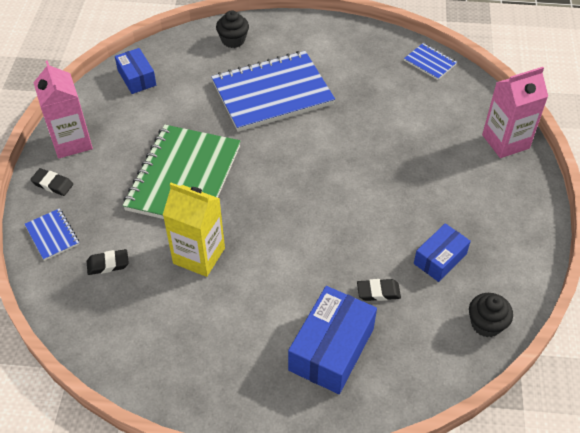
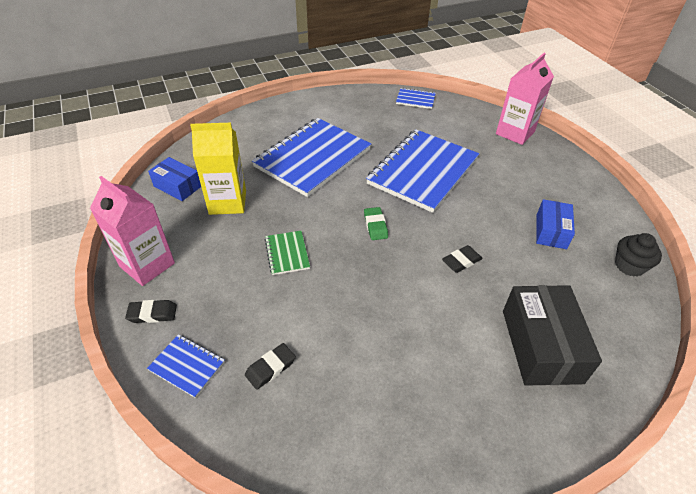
camera: 30 degrees left, 5 degrees down
green notebook [123,125,241,219] -> green notebook [265,231,310,275], size x0.43
yellow carton [163,183,225,277] -> yellow carton moved to [190,123,246,215]
black cupcake [216,10,249,48] -> none
blue box [288,286,377,394] -> black box [503,285,602,386]
black eraser [357,279,401,301] -> black eraser moved to [442,245,483,273]
none -> green eraser [364,207,388,240]
none -> blue notebook [366,129,479,213]

